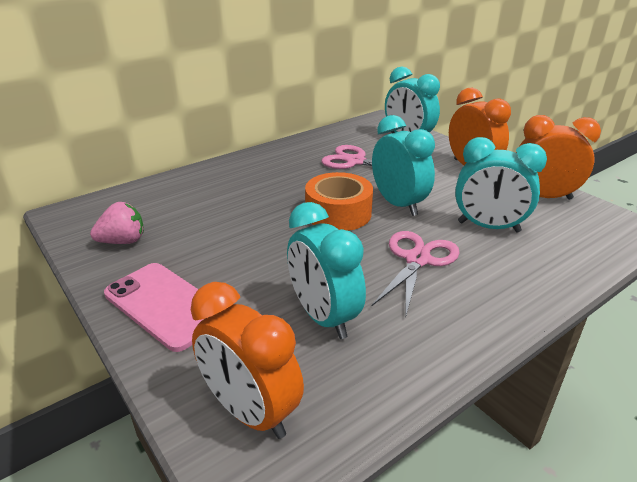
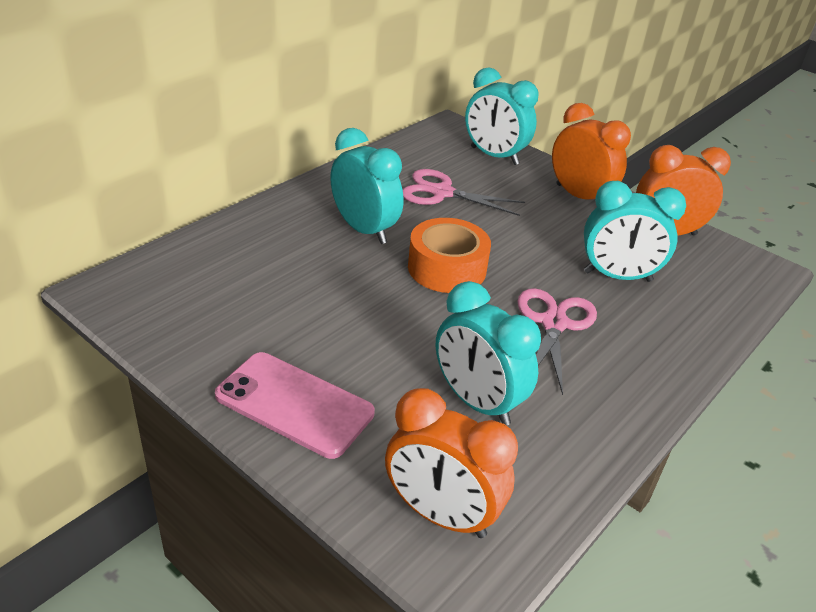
camera: 15 degrees left, 5 degrees up
pink strawberry [90,202,144,244] -> none
turquoise clock [372,115,435,216] -> turquoise clock moved to [330,128,403,244]

